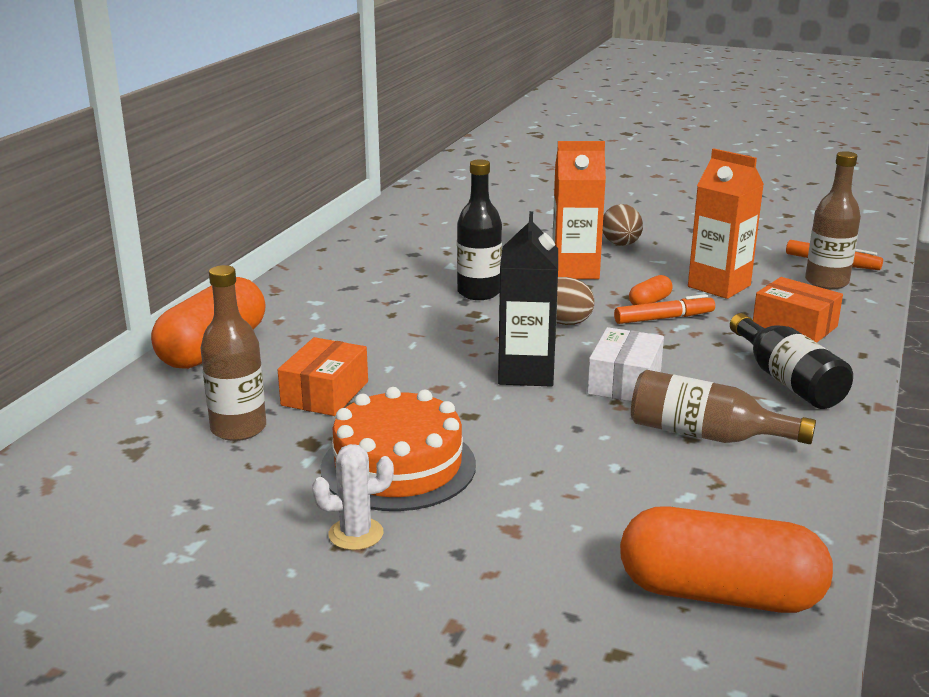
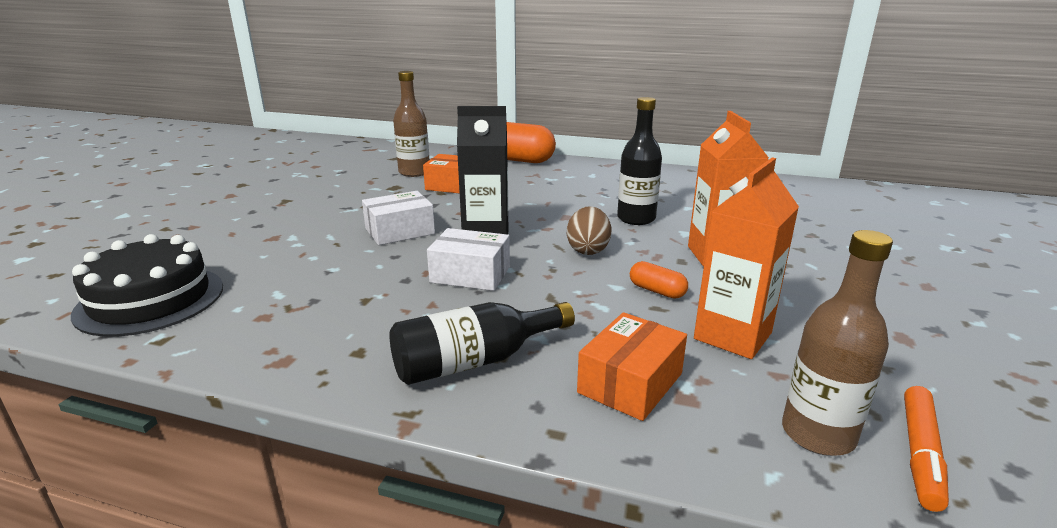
camera: 85 degrees right, 0 degrees up
white cactus [312,444,394,550] -> none
orange cake [320,387,476,511] -> none
brown egg [603,204,643,246] -> none
orange marker [614,294,715,324] -> none
orange capsule [620,506,833,613] -> black cake [71,234,223,337]
brown bottle [631,370,816,444] -> none
none -> white box [362,191,435,245]

